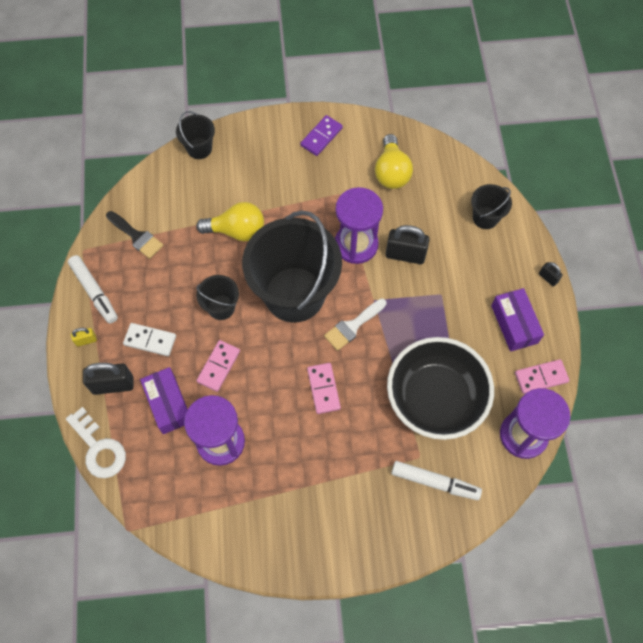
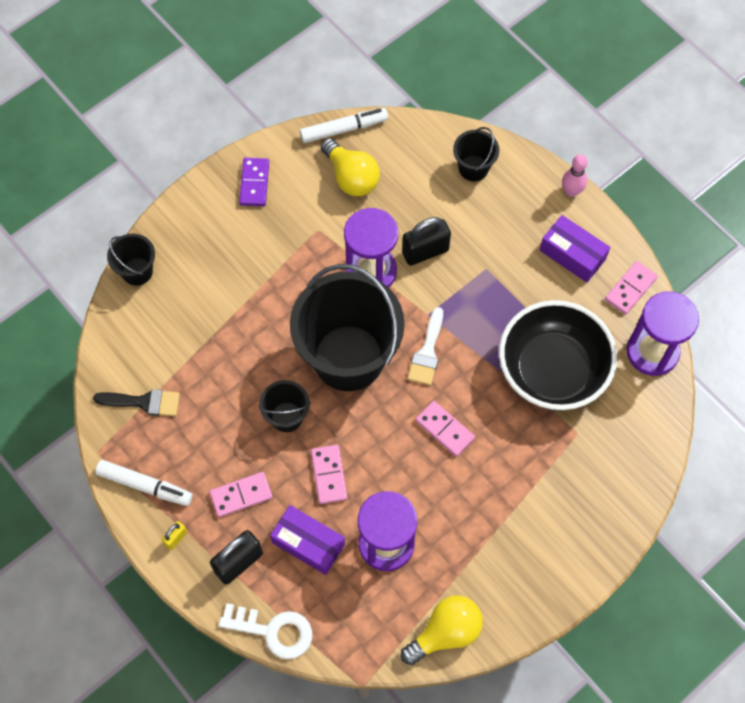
camera: 35 degrees left, 0 degrees up
white domino [123,323,176,356] -> pink domino [210,472,273,517]
yellow light bulb [196,202,264,242] -> yellow light bulb moved to [401,595,483,665]
white marker [392,461,482,500] -> white marker moved to [300,108,388,143]
black padlock [539,262,563,286] -> pink bowling pin [562,154,588,197]

